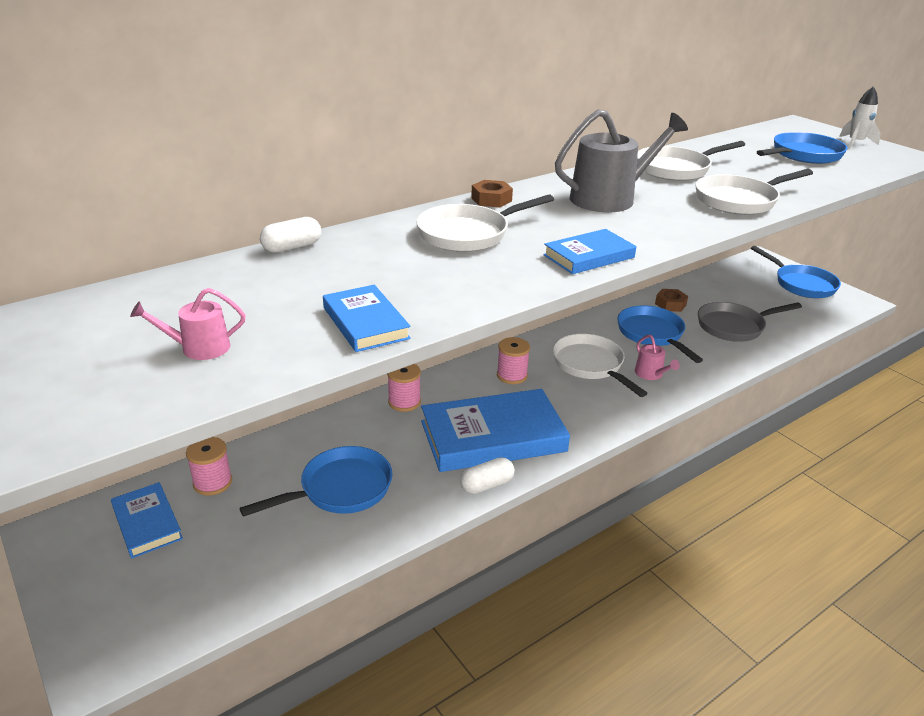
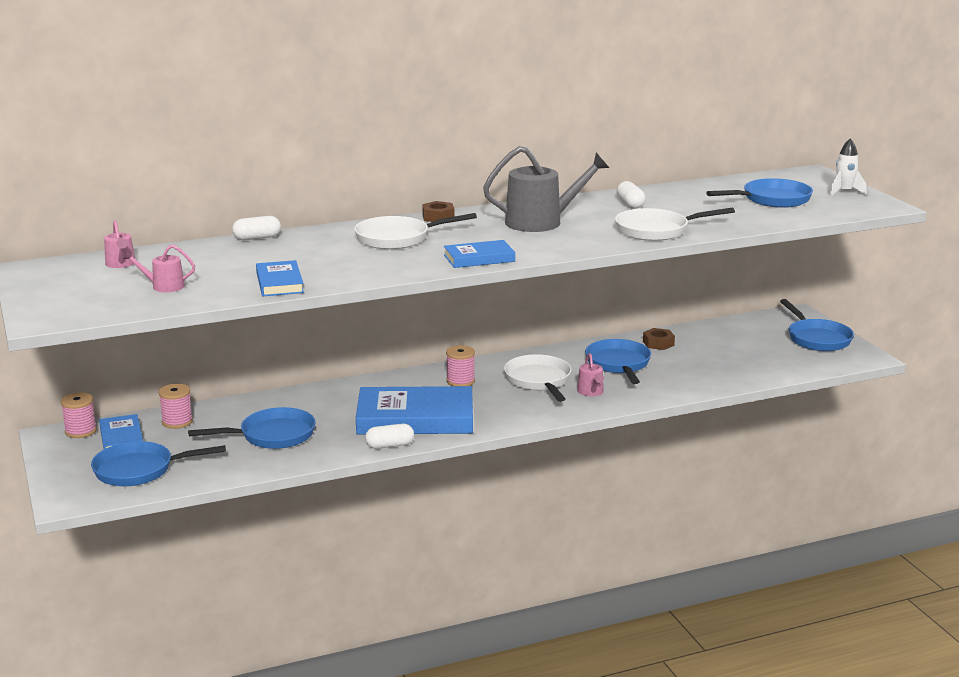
camera: 15 degrees right, 10 degrees down
pink spool [387,364,421,412] -> pink spool moved to [61,392,97,438]
white pan [637,141,745,181] -> white capsule [617,181,646,209]
grey pan [698,302,802,342] -> none
none -> blue pan [91,441,226,486]
none -> pink watering can [104,220,135,268]

